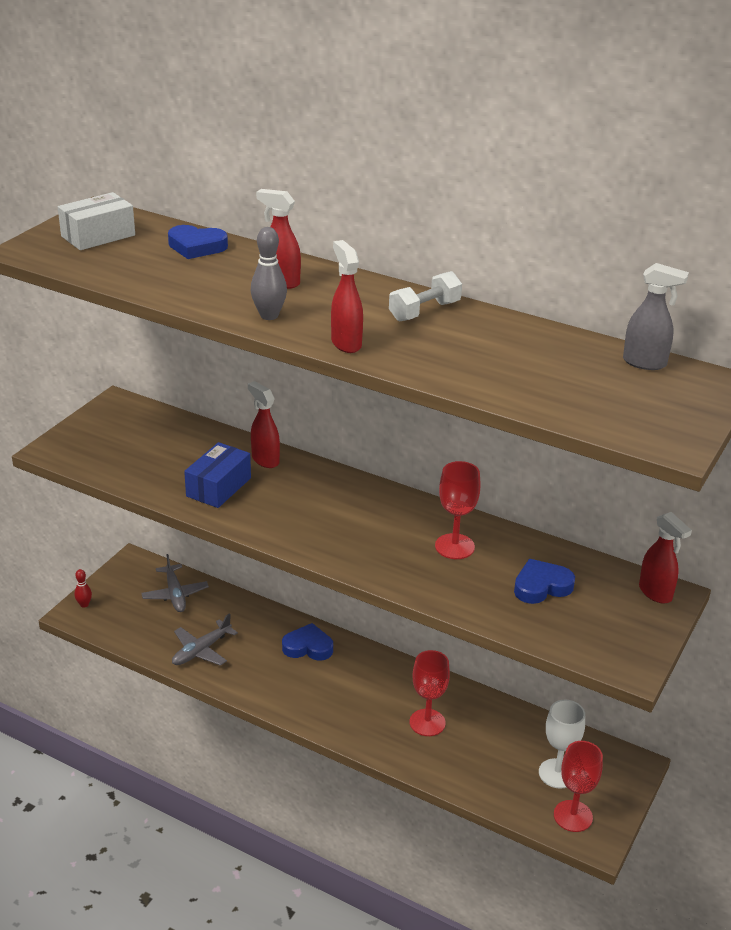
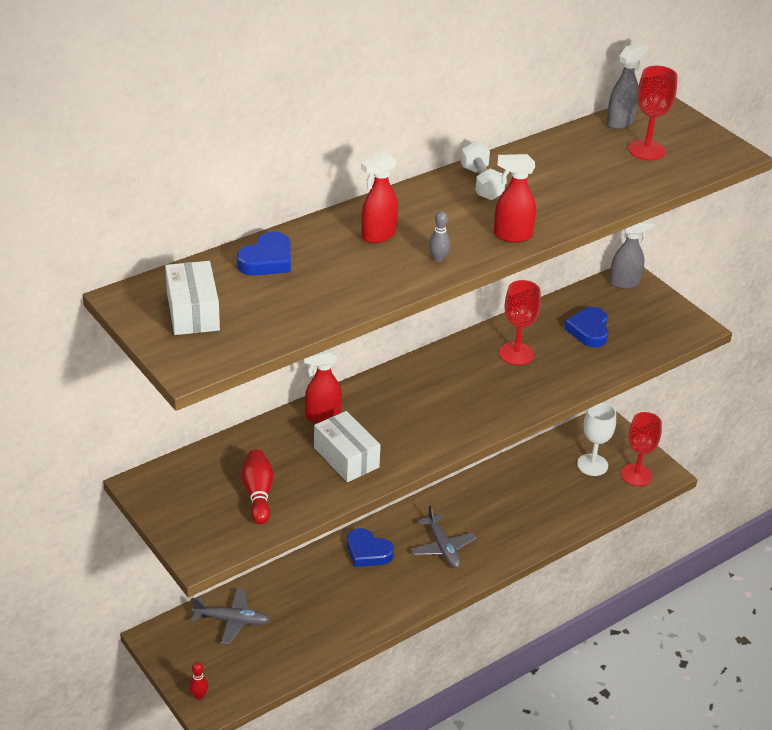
camera: 65 degrees left, 5 degrees up
grey plane [172,613,238,666] -> grey plane moved to [411,505,477,568]
blue box [184,442,251,508] -> white box [314,411,381,482]
grey bowling pin [251,227,287,320] -> grey bowling pin [429,211,450,262], size x0.62
blue heart [282,623,333,661] -> blue heart turned 90 degrees counterclockwise [347,528,394,567]
red goblet [410,650,450,736] -> red goblet moved to [628,66,677,160]
red spray bottle [639,512,692,603] -> grey spray bottle [609,219,654,289]
none -> red bowling pin [241,449,274,525]

